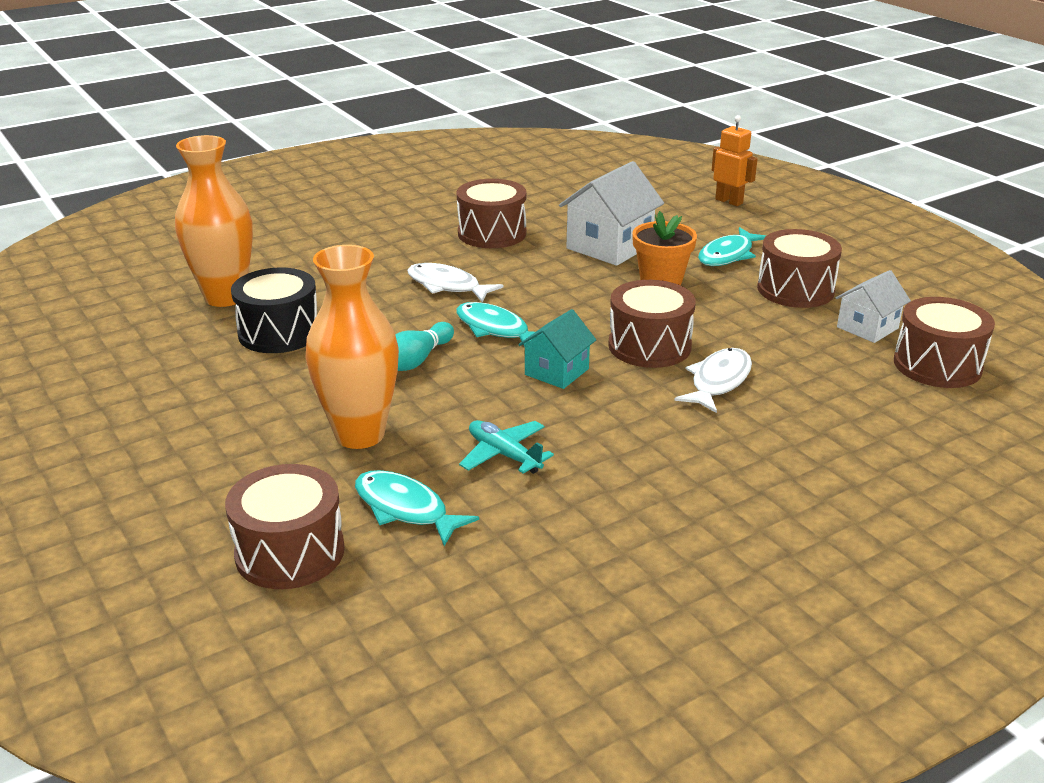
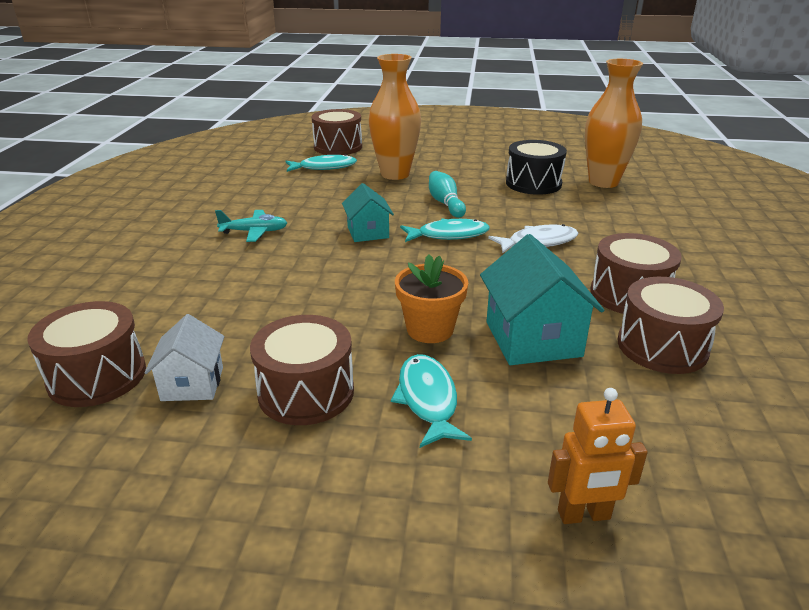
camera: 130 degrees right, 0 degrees up
turquoise plane [459,420,554,474] -> turquoise plane moved to [215,210,287,242]
white house [559,161,664,266] -> turquoise house [480,234,604,365]
brown drum [608,280,696,368] -> brown drum moved to [618,277,724,374]
white fish [674,348,752,413] -> none

